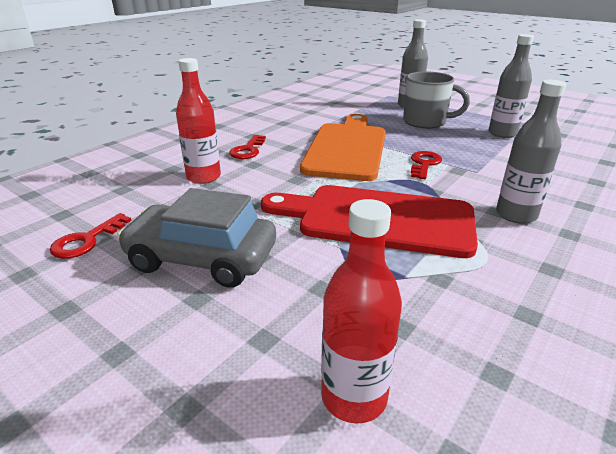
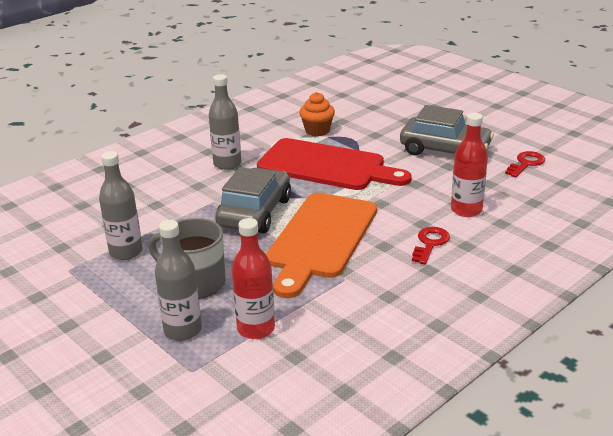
camera: 170 degrees left, 0 degrees up
red bottle [321,199,402,424] -> red bottle moved to [232,218,275,339]
red key [411,151,442,179] -> grey car [215,167,291,233]
none -> orange cupcake [299,92,335,136]

